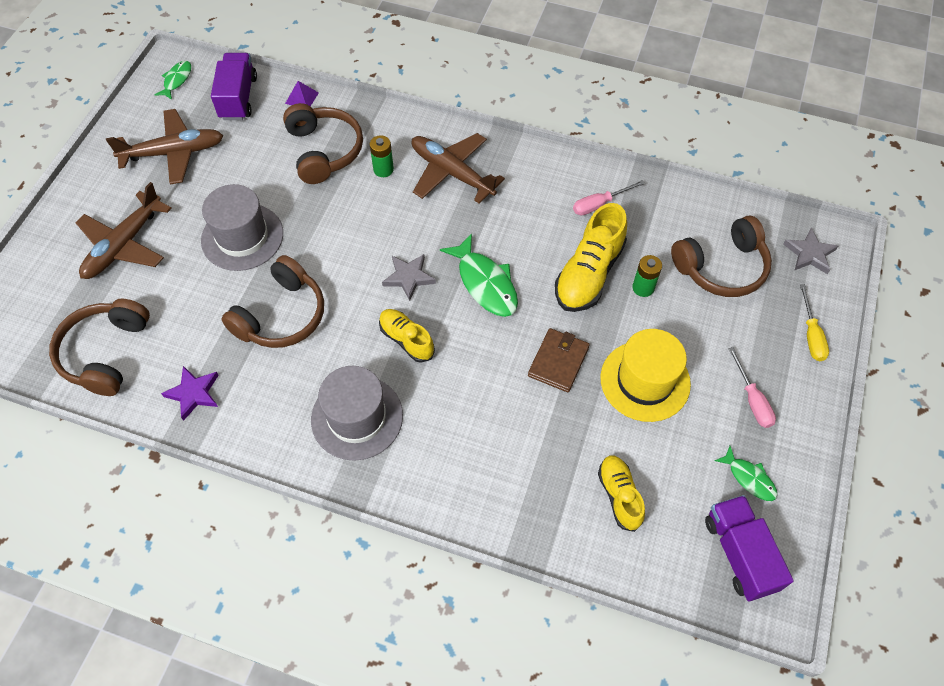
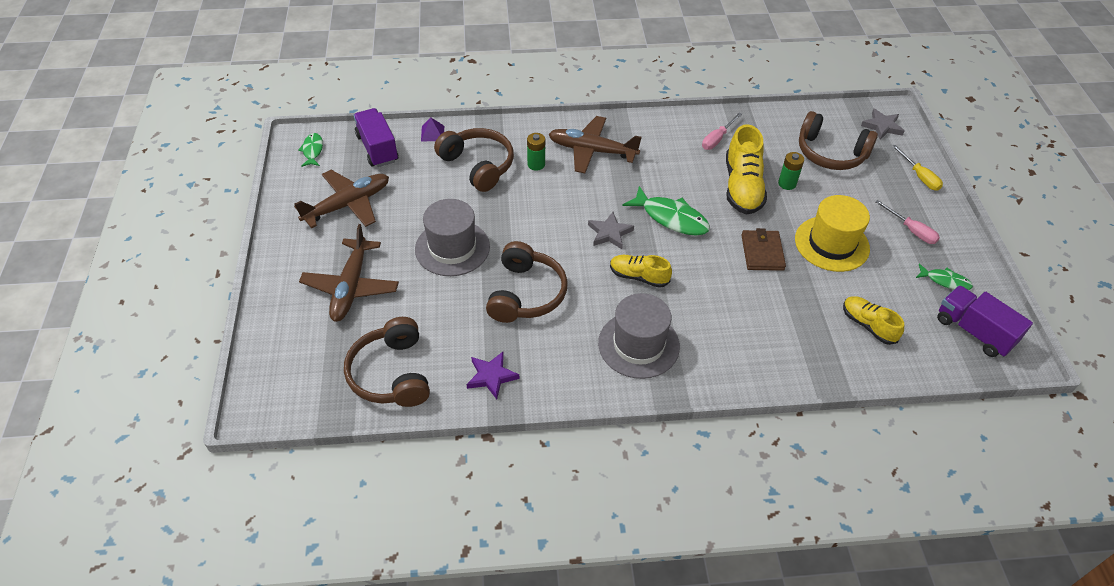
camera: 25 degrees left, 10 degrees down
brown headphones [671,216,772,297] -> brown headphones turned 75 degrees clockwise [799,111,878,170]

